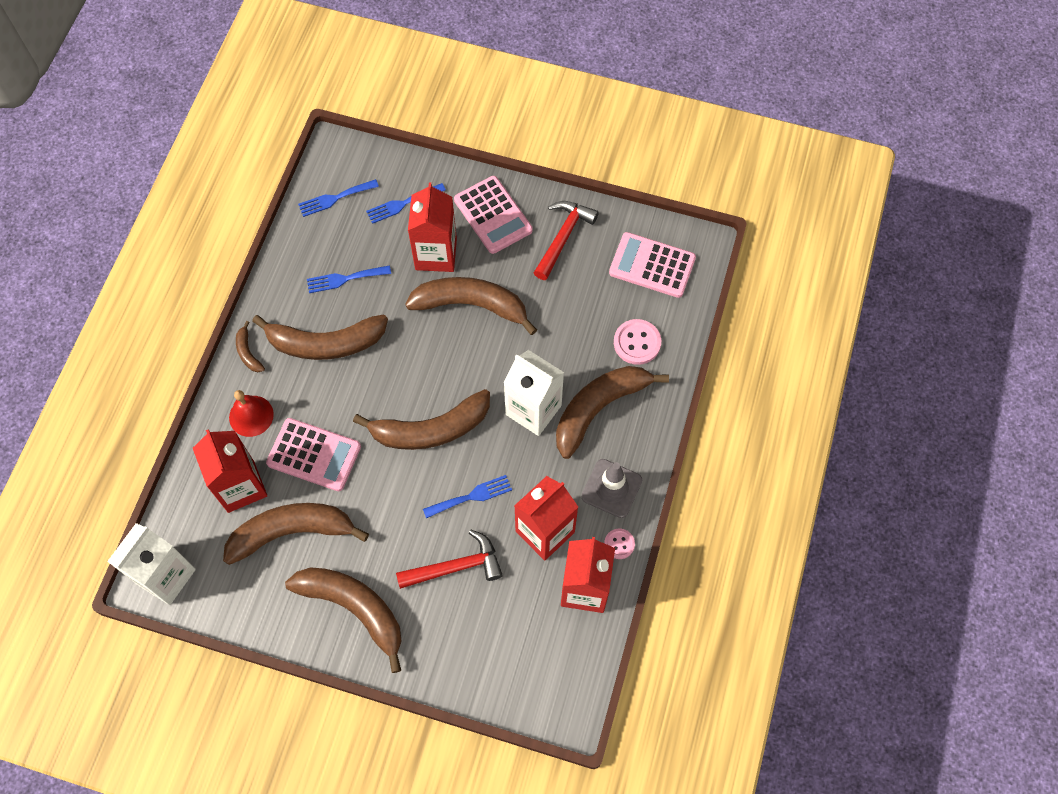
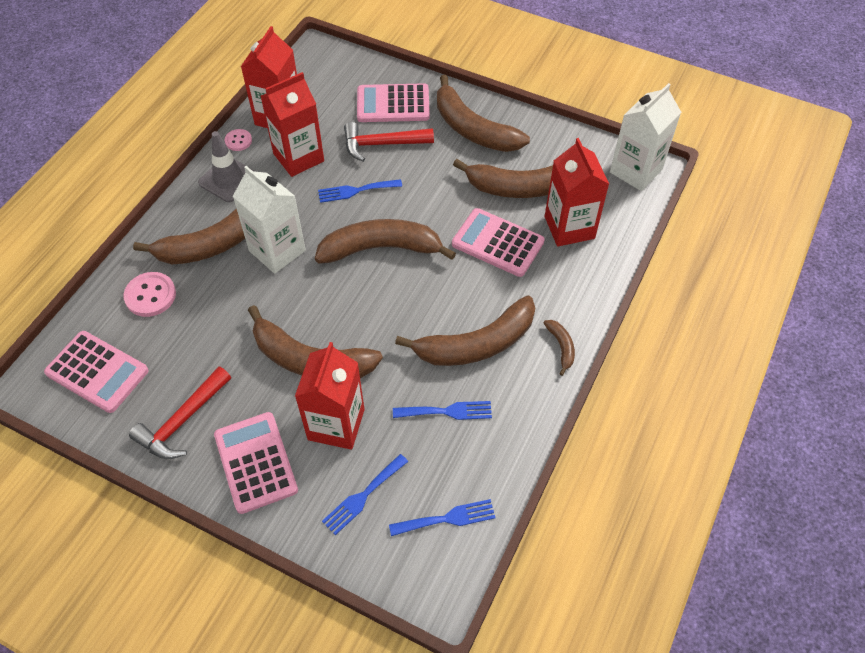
camera: 170 degrees left, 10 degrees down
red bell [229,390,274,437] -> none
brown banana [252,314,388,360] -> brown banana turned 150 degrees clockwise [395,295,535,366]
blue fork [366,183,446,224] -> blue fork turned 150 degrees clockwise [322,454,408,535]
none -> pink calculator [357,83,430,122]

